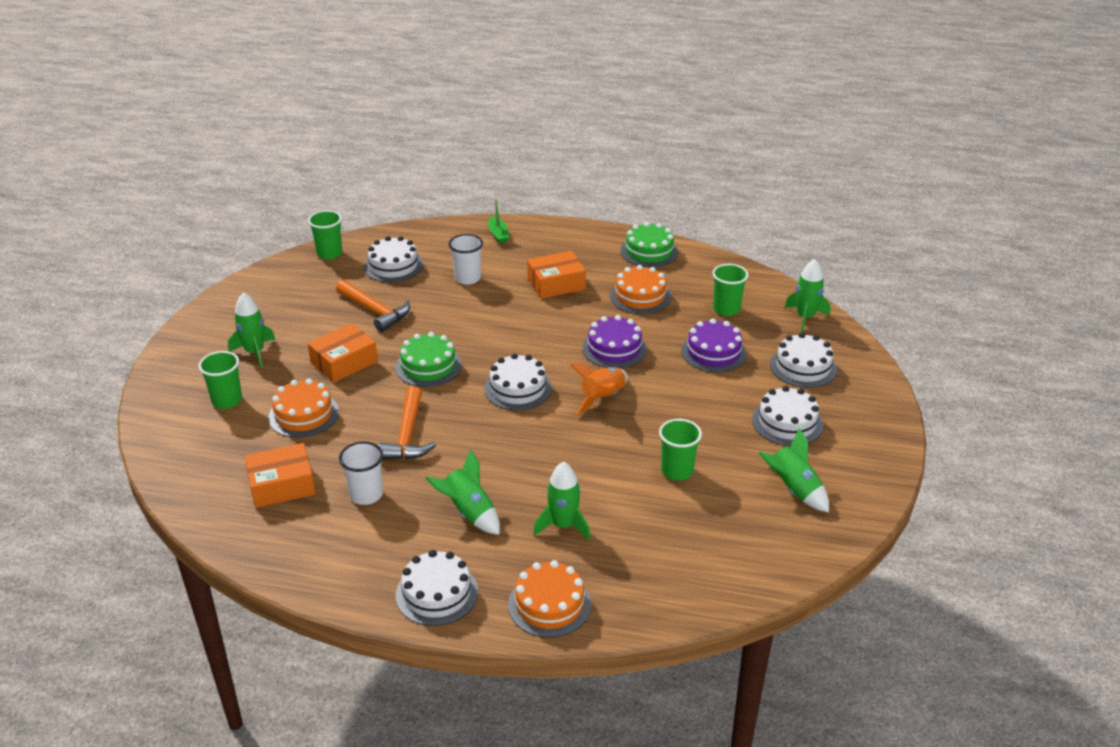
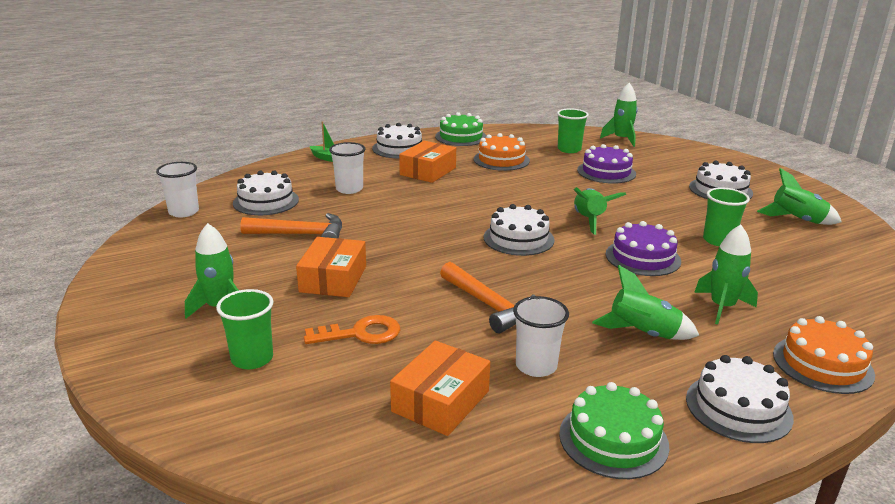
camera: 40 degrees left, 10 degrees down
orange cake [268,378,339,438] -> orange key [304,315,400,344]
green cup [308,210,342,259] -> white cup [156,162,199,217]
green cake [395,332,462,387] -> green cake moved to [559,382,669,479]
orange rocket [570,363,628,414] -> green rocket [574,187,626,235]
purple cake [582,315,647,368] -> purple cake moved to [606,221,681,276]
white cake [770,333,837,388] -> white cake moved to [372,123,422,158]

